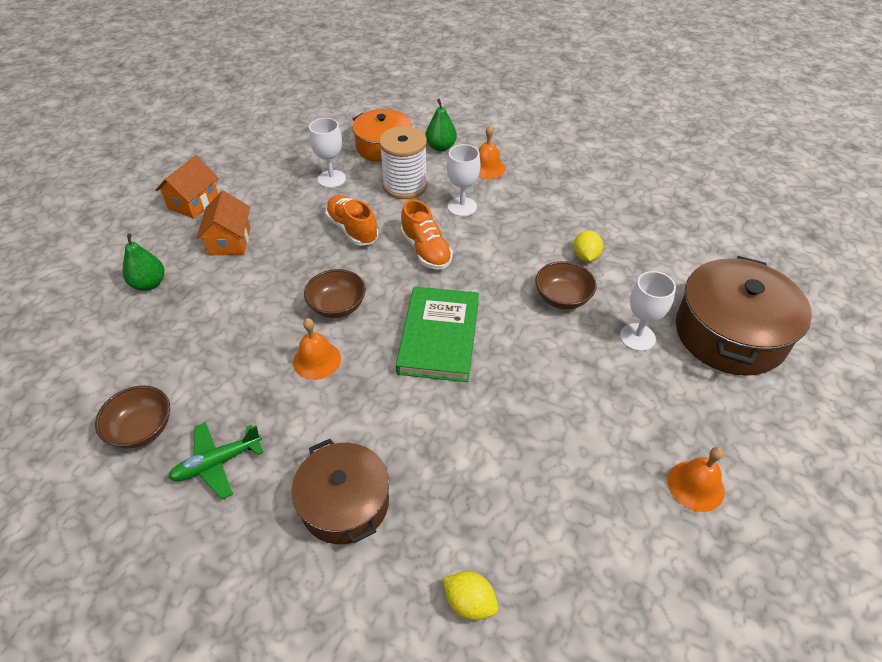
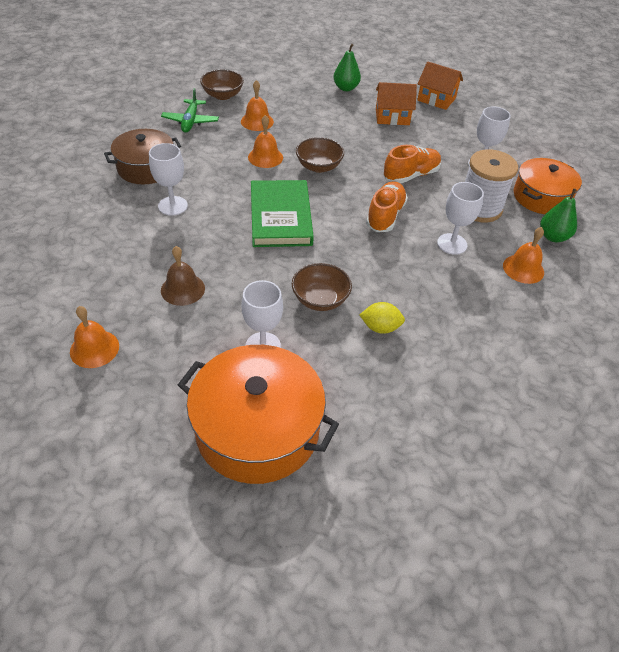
camera: 90 degrees right, 0 degrees up
green plane [168,422,263,500] -> green plane turned 150 degrees counterclockwise [161,88,219,133]
green book [396,286,479,382] -> green book turned 75 degrees clockwise [251,180,314,247]
orange shoe [401,199,453,270] -> orange shoe turned 135 degrees clockwise [366,181,408,232]
yellow lemon [443,571,498,620] -> none
brown pot [676,256,812,376] -> orange pot [178,345,339,484]
none -> white goblet [149,143,188,216]
none -> brown bell [161,246,205,306]
none -> orange bell [241,80,274,131]

